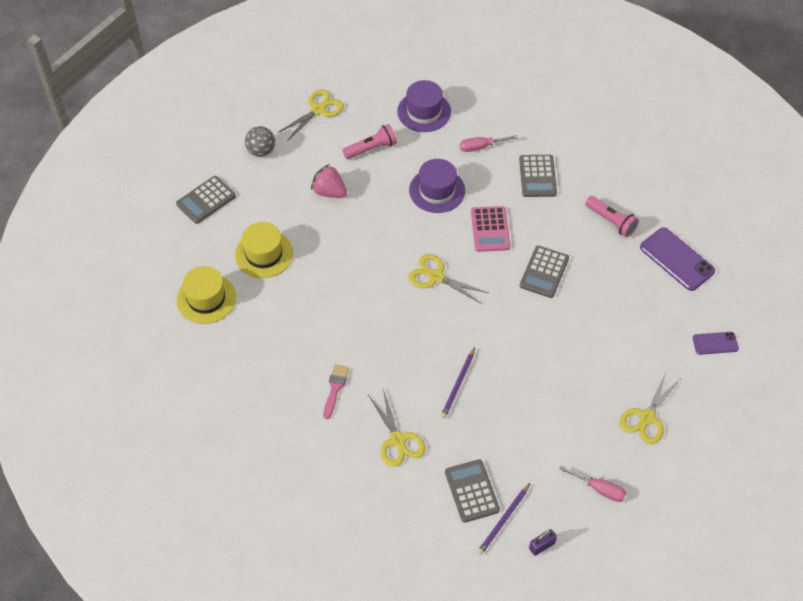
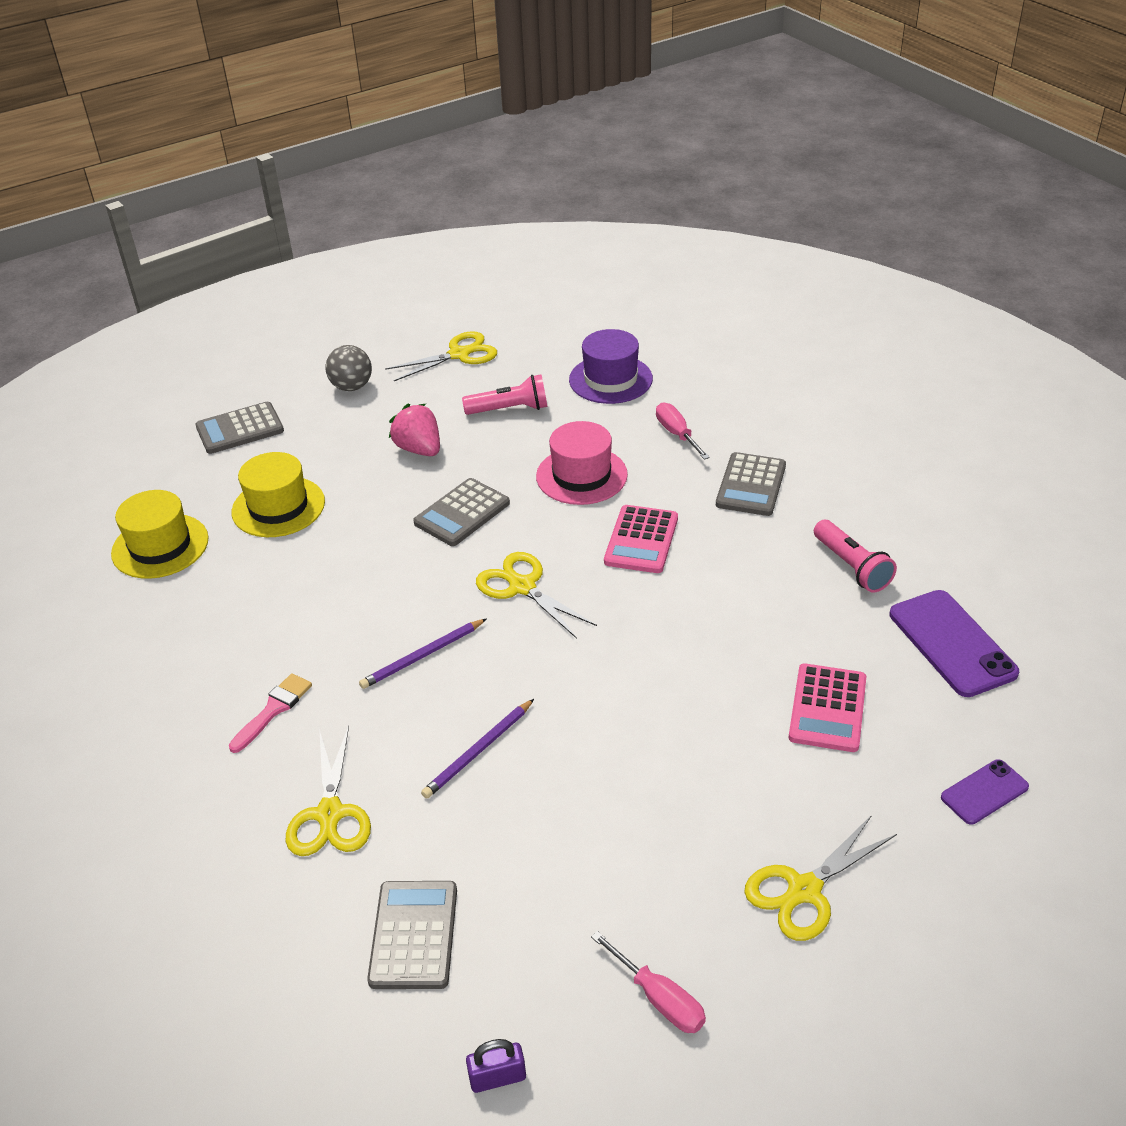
camera: 20 degrees right, 15 degrees down
purple hat [409,159,465,213] -> pink hat [536,421,628,505]
pink screwdriver [460,135,518,152] -> pink screwdriver turned 60 degrees clockwise [656,403,710,460]
purple pencil [477,483,530,555] -> purple pencil moved to [359,619,486,689]
grey calculator [520,246,569,298] -> grey calculator moved to [413,478,510,546]
purple phone [693,332,739,355] -> purple phone turned 45 degrees counterclockwise [941,759,1029,825]
none -> pink calculator [789,663,866,752]

